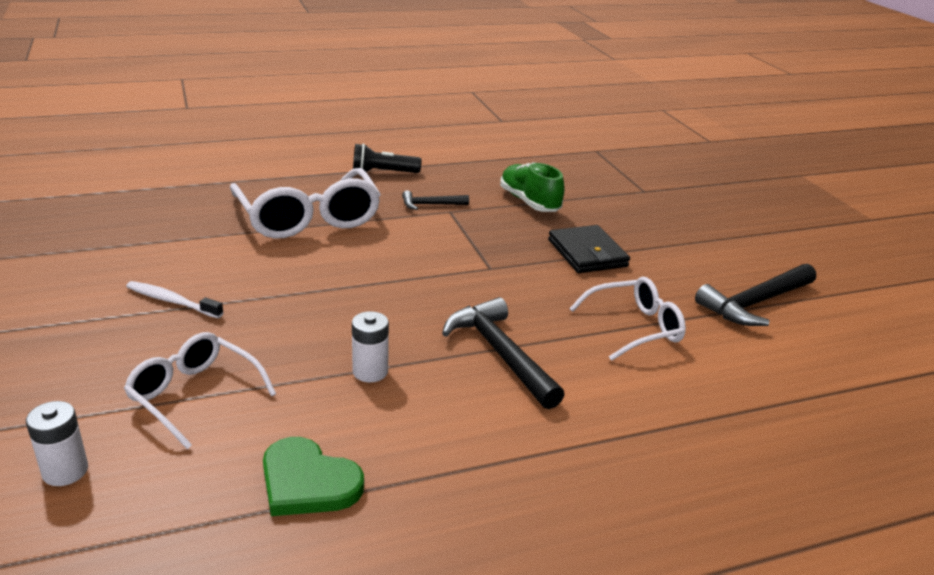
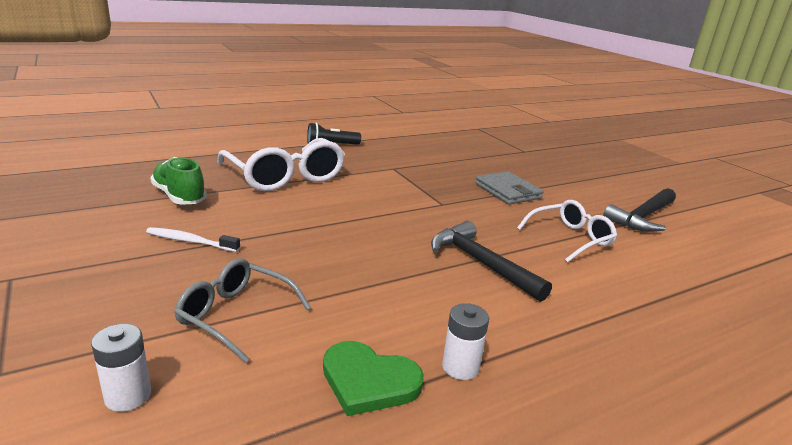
camera: 10 degrees left, 5 degrees down
white glasses [124,332,276,449] -> grey glasses [174,258,311,363]
white battery [352,311,389,382] -> white battery moved to [442,303,489,380]
black hammer [402,190,469,210] -> none
green shoe [500,162,564,212] -> green shoe moved to [150,157,207,205]
black wallet [548,225,630,273] -> grey wallet [475,171,543,204]

